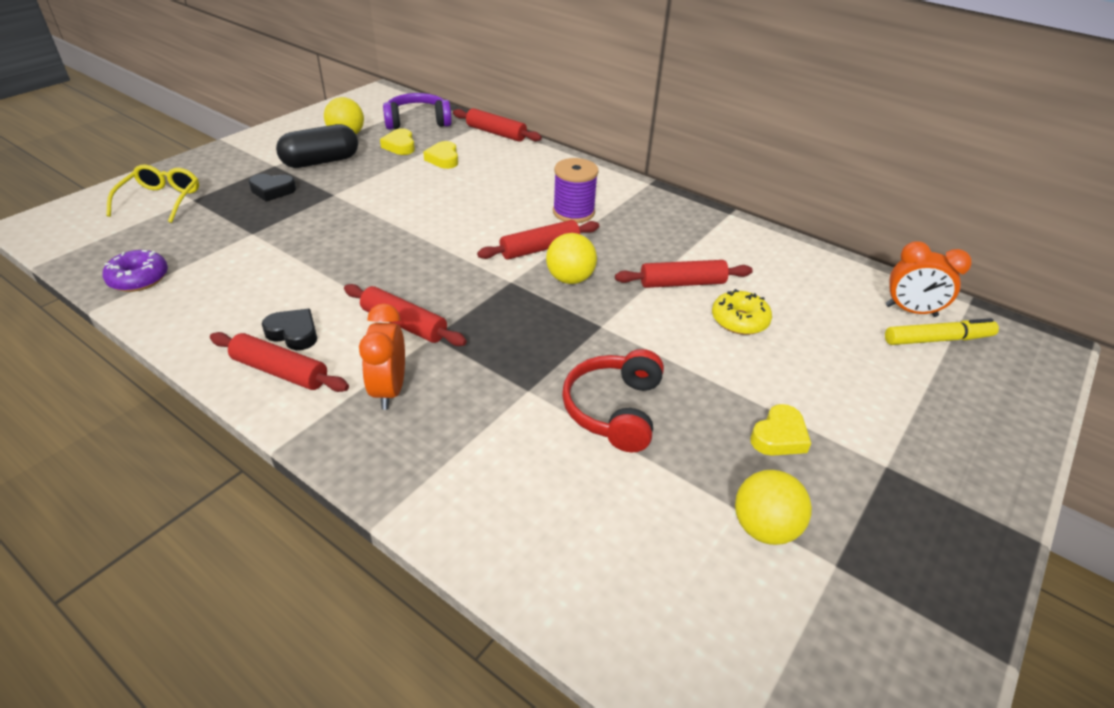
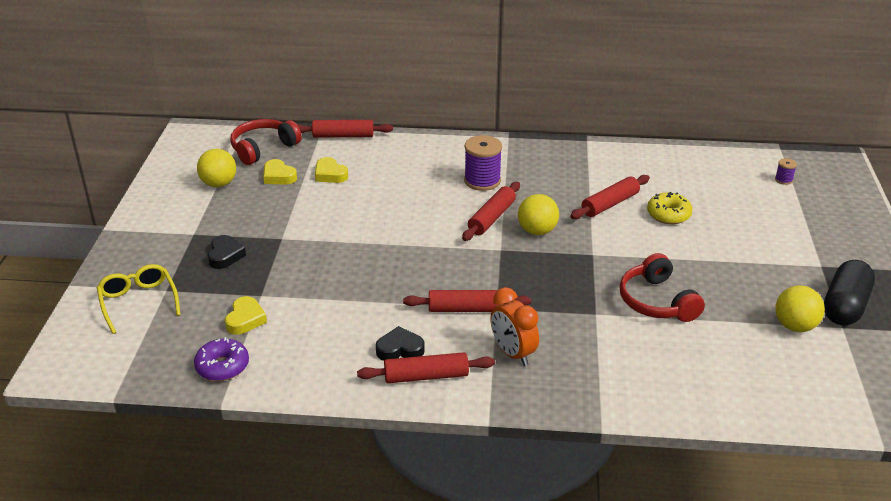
camera: 30 degrees left, 5 degrees down
black heart [249,174,296,202] -> black heart turned 60 degrees counterclockwise [208,235,246,269]
black capsule [276,124,358,168] -> black capsule moved to [824,260,875,325]
purple headphones [383,93,452,129] -> red headphones [230,119,302,165]
yellow heart [750,404,811,456] -> yellow heart moved to [225,296,267,335]
yellow marker [885,318,999,345] -> purple spool [775,158,797,185]
orange clock [886,241,972,317] -> none

